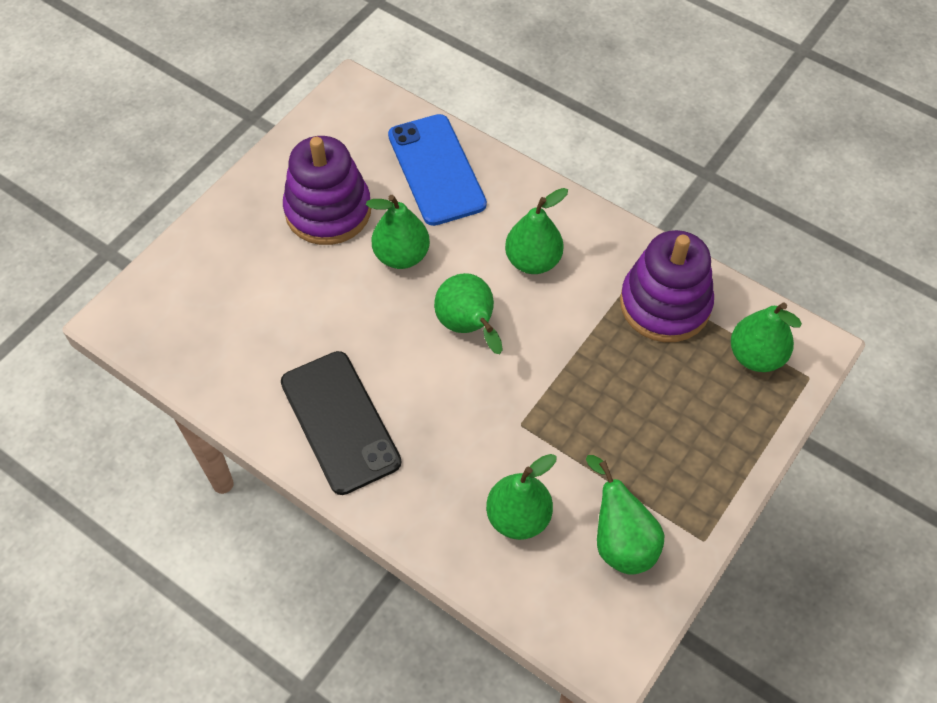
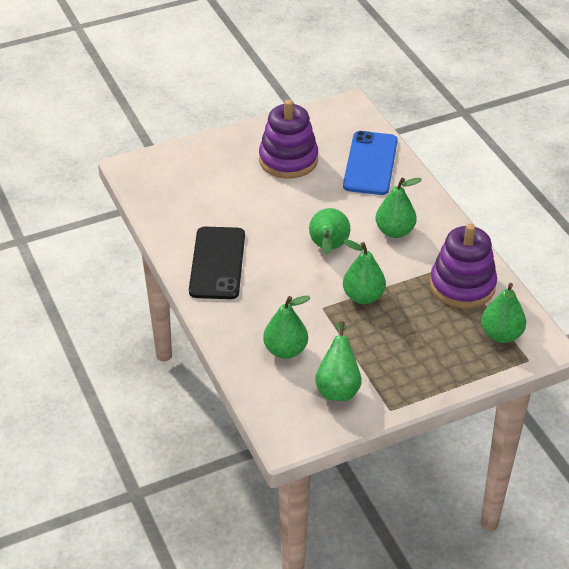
camera: 30 degrees right, 15 degrees down
green pear [365,195,430,269] -> green pear moved to [343,239,386,304]

